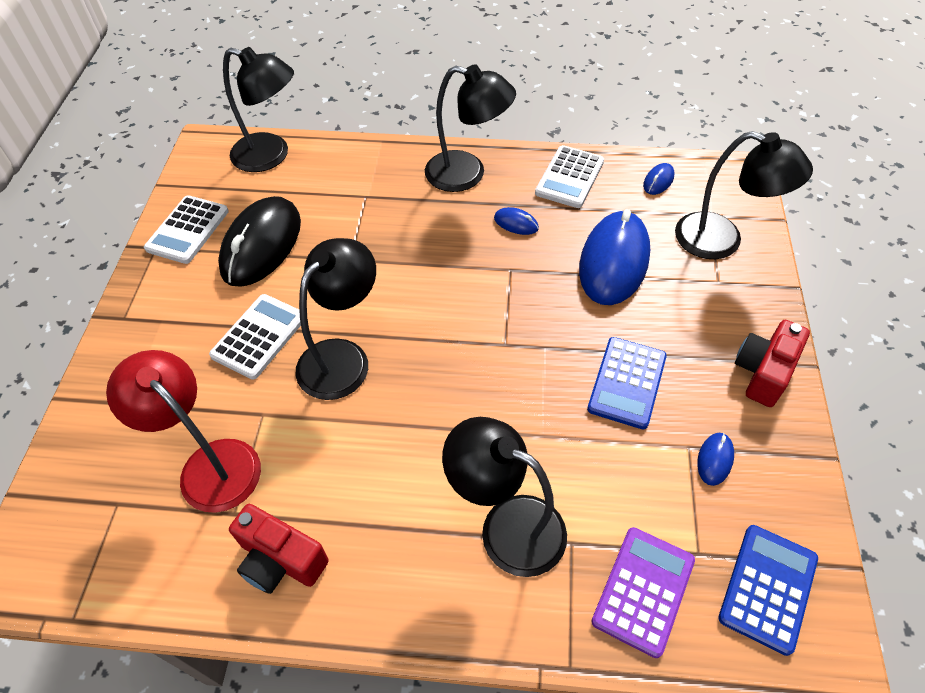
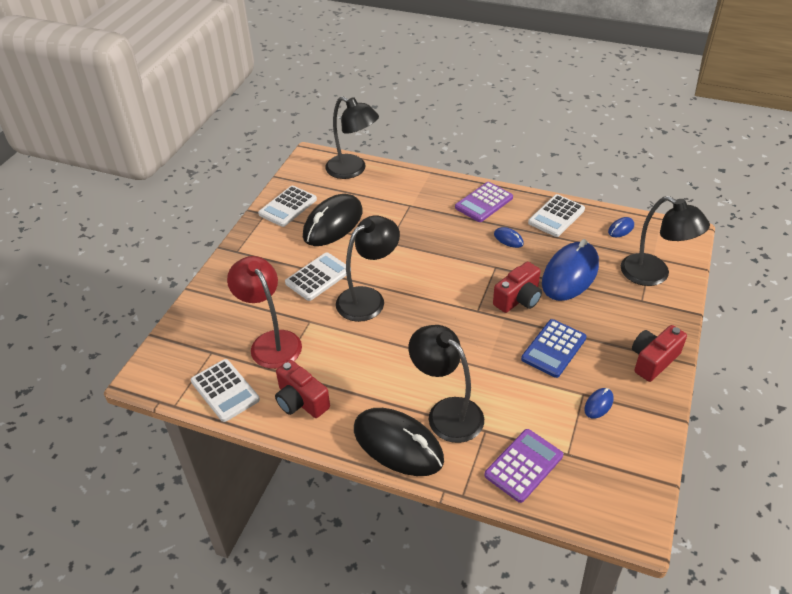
camera: 15 degrees right, 10 degrees down
black lamp [425,64,516,192] -> purple calculator [455,182,513,222]
blue calculator [718,525,818,656] -> none
none -> white calculator [191,359,260,422]
none -> black mouse [354,408,444,476]
none -> red camera [493,262,542,313]

